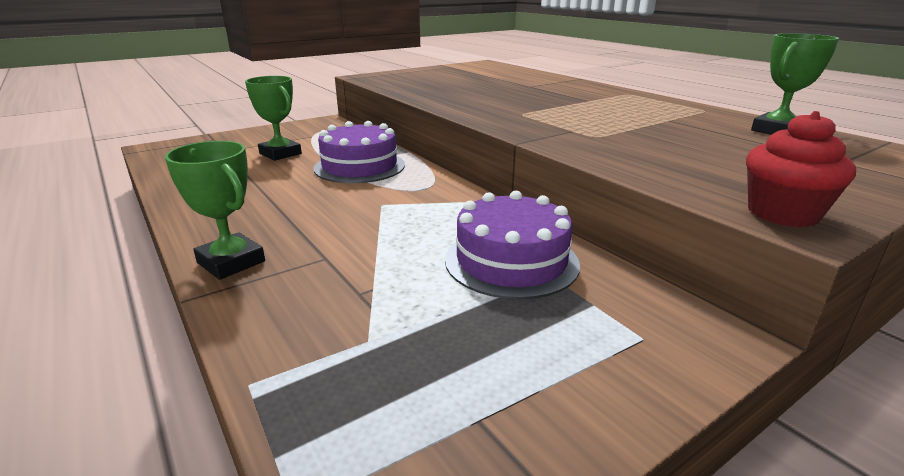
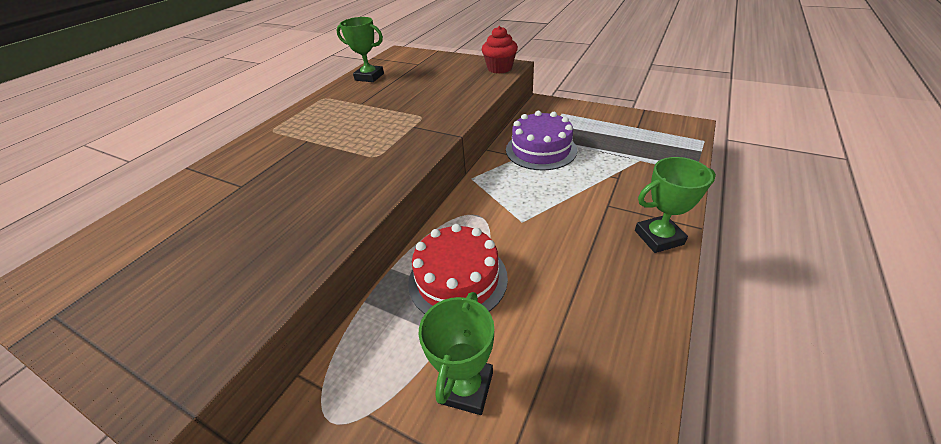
camera: 115 degrees left, 15 degrees up
green trophy [165,141,265,280] -> green trophy turned 60 degrees clockwise [635,157,716,253]
purple cake [314,121,405,183] -> red cake [408,224,508,314]

